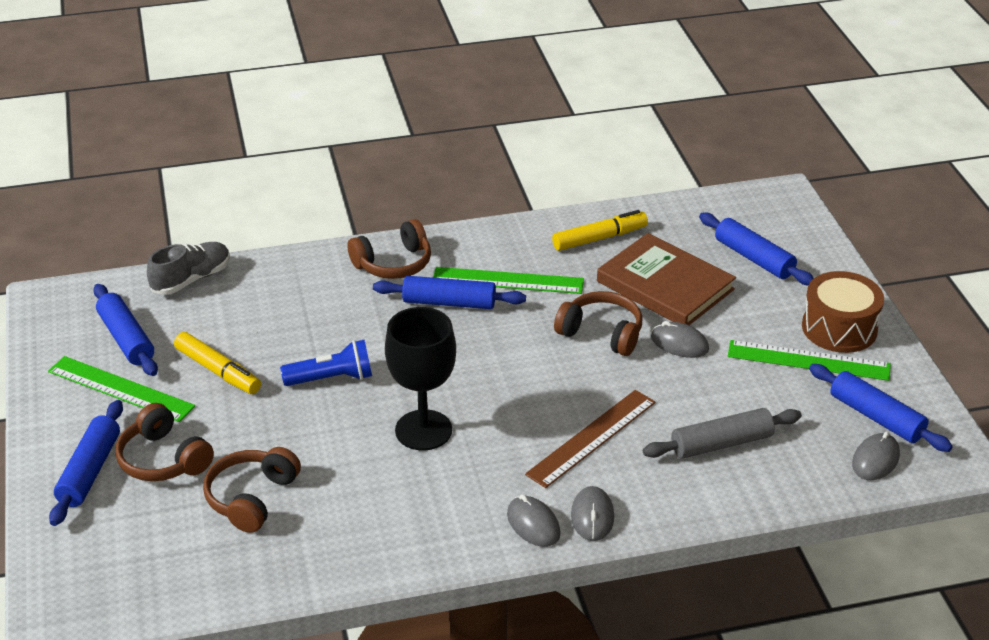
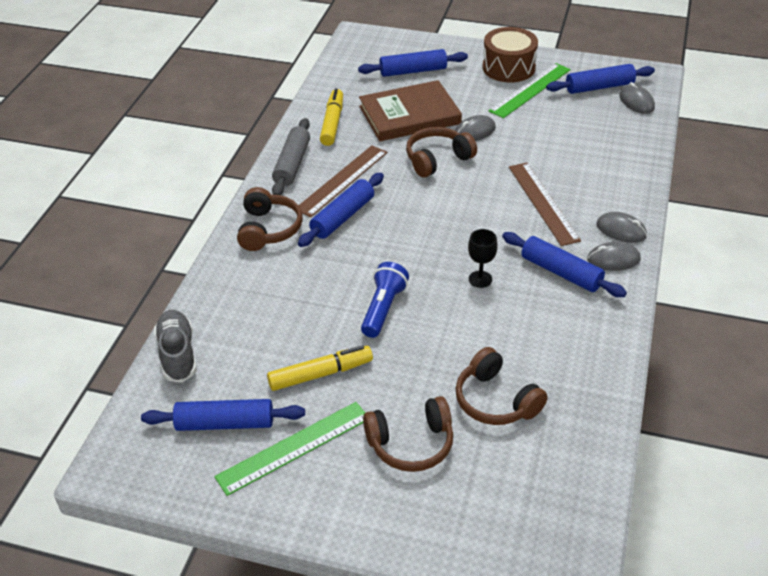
camera: 60 degrees left, 5 degrees up
blue rolling pin [49,400,123,526] -> blue rolling pin moved to [502,232,627,297]
black goblet [385,307,456,450] -> black goblet [468,229,498,288], size x0.50
green ruler [433,267,584,294] -> brown ruler [299,145,387,217]
grey rolling pin [643,408,802,459] -> grey rolling pin moved to [272,118,310,195]

